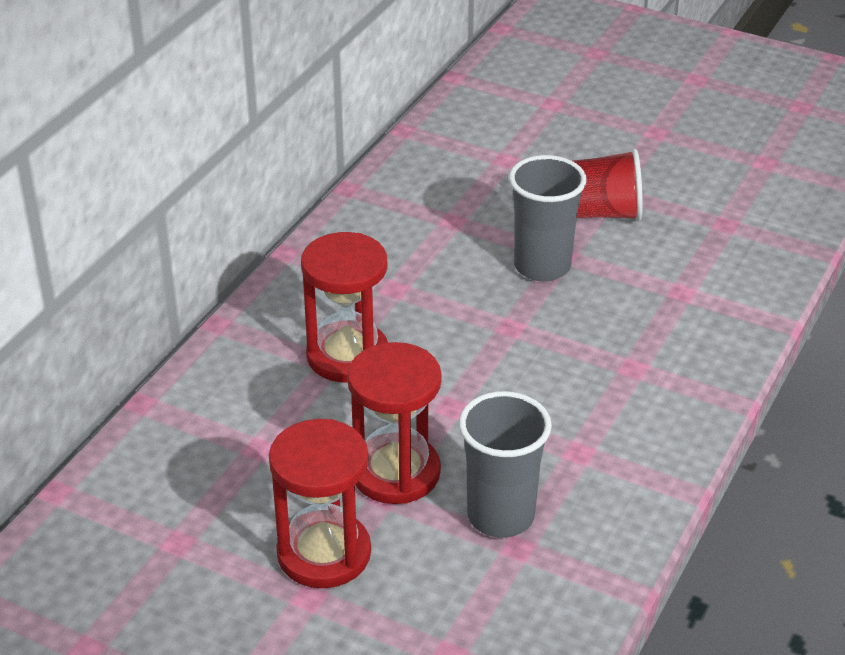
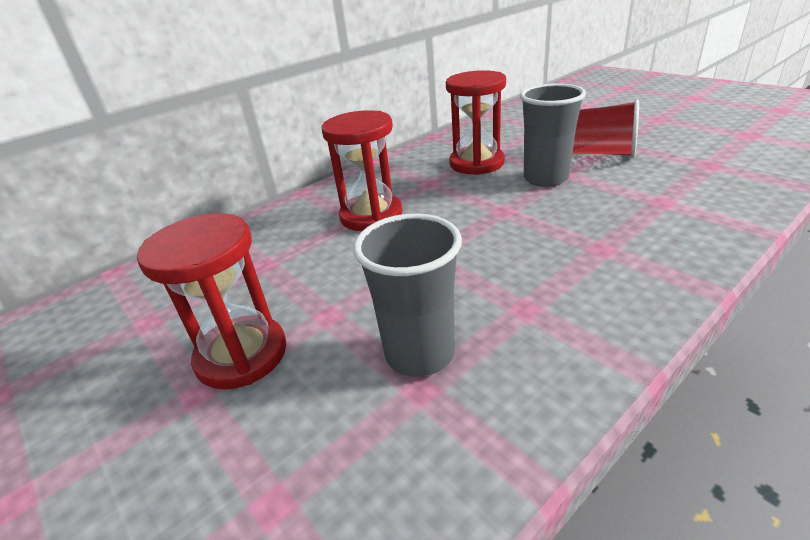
camera: 25 degrees right, 5 degrees down
red hourglass [347,342,442,504] -> red hourglass moved to [446,70,506,175]

